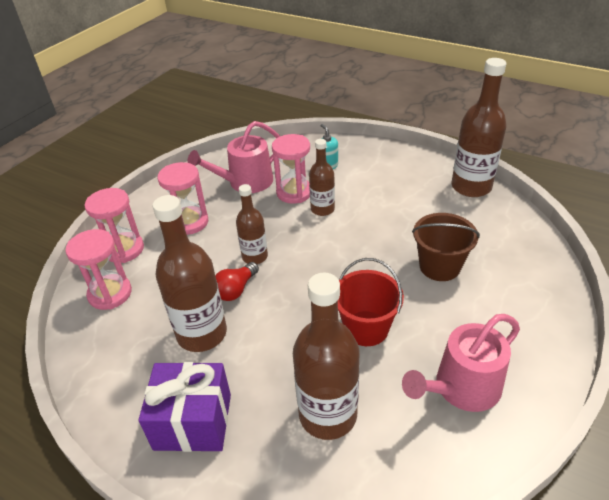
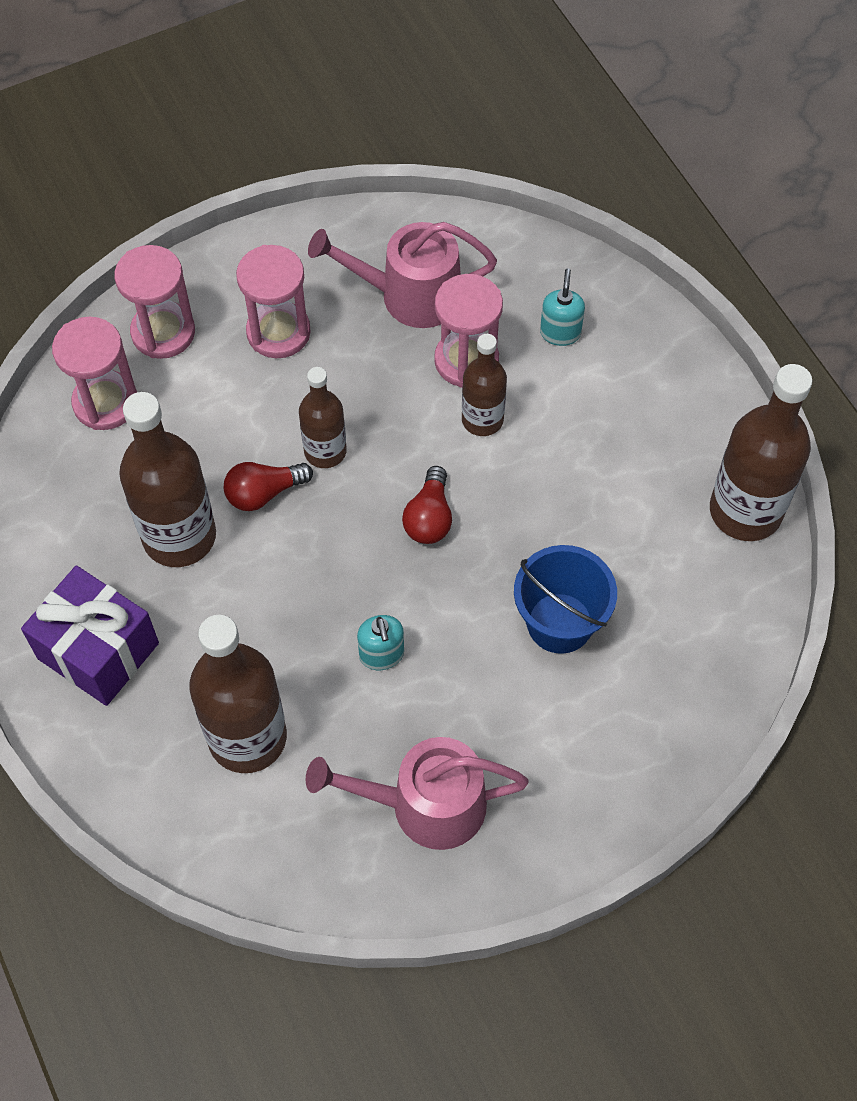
camera: 30 degrees right, 20 degrees up
red bucket [338,258,404,346] -> turquoise soap dispenser [357,615,404,670]
brown bucket [412,213,480,281] -> blue bucket [514,545,617,654]
none -> red light bulb [402,466,452,544]

